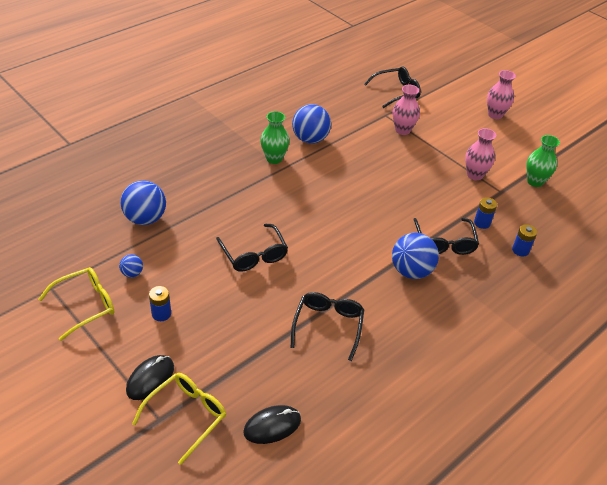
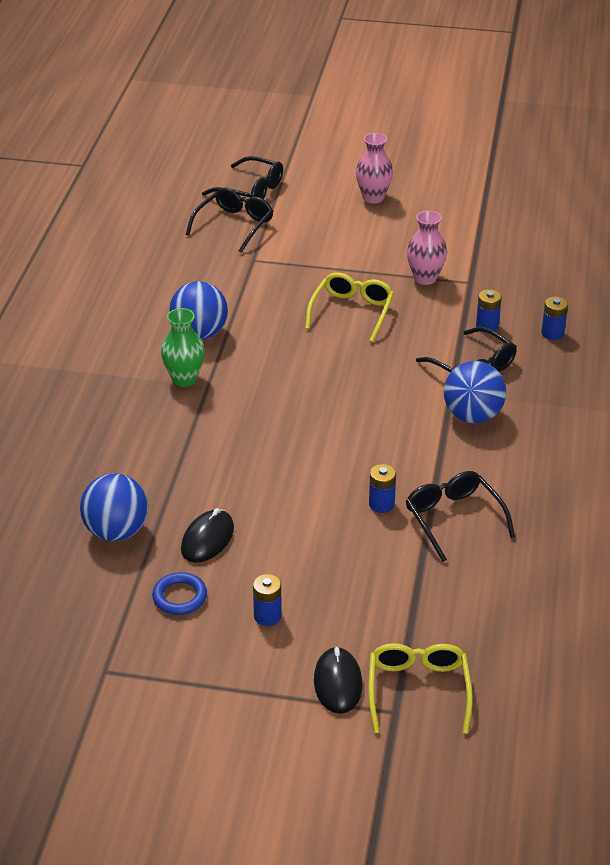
camera: 35 degrees left, 5 degrees down
yellow glasses [39,267,115,341] -> yellow glasses moved to [305,272,394,342]
blue ball [119,254,143,277] -> blue ring [152,572,207,615]
black glasses [216,224,288,271] -> black glasses moved to [202,156,283,199]
black mouse [243,405,301,444] -> black mouse moved to [181,508,234,563]
pink vase [393,85,420,135] -> none
green vase [526,135,560,187] -> none
none -> blue battery [369,464,396,513]

